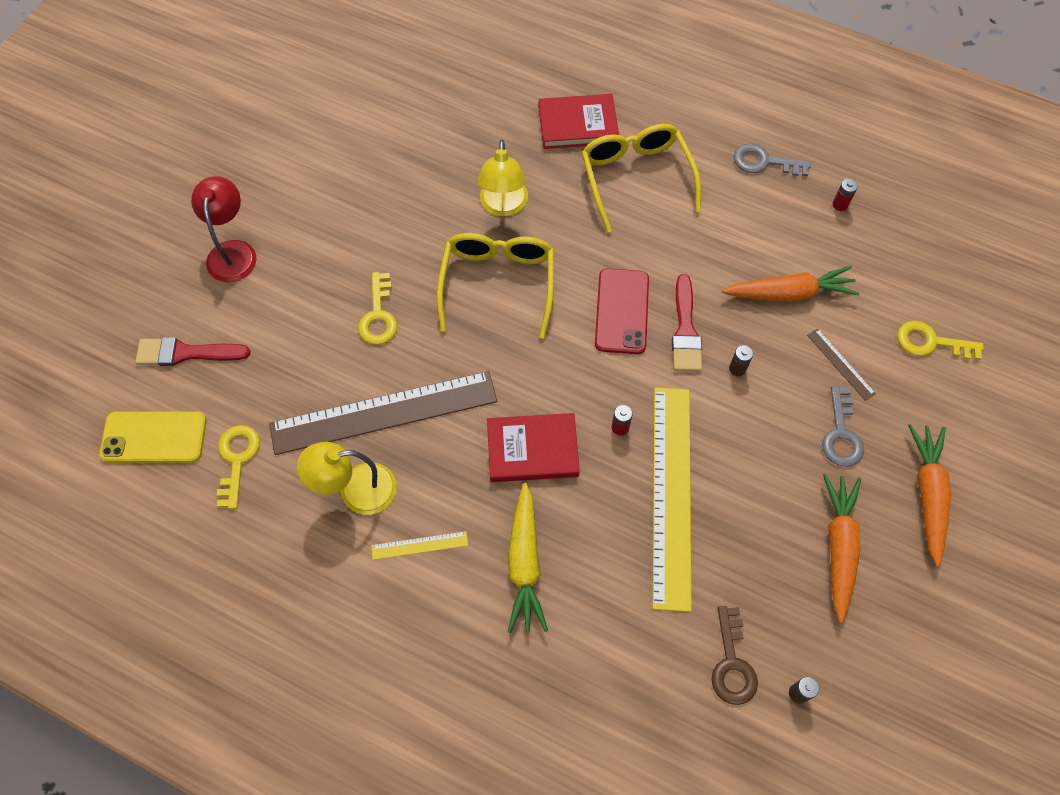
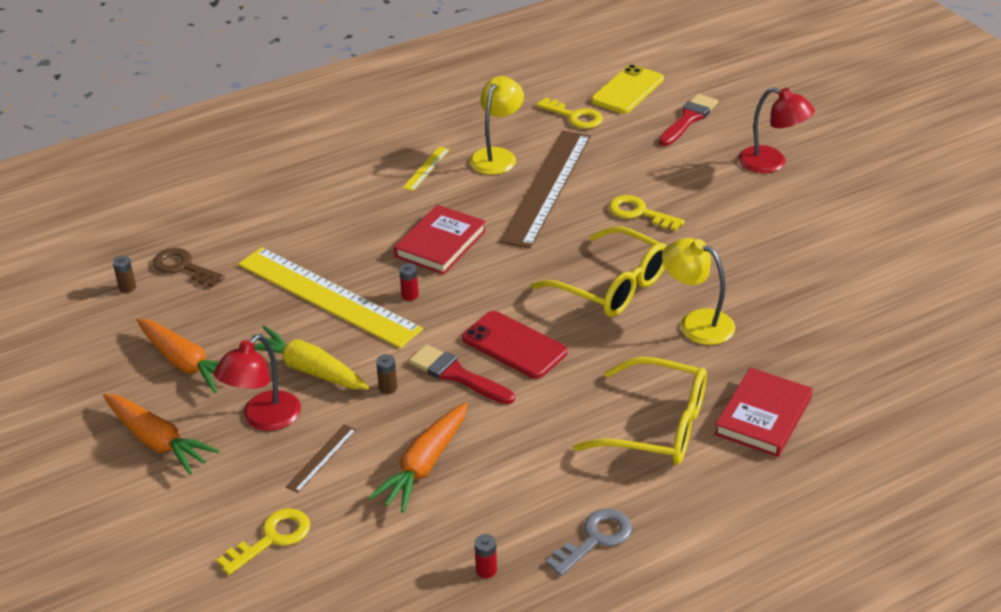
camera: 125 degrees right, 25 degrees down
yellow carrot [508,483,548,633] -> yellow carrot moved to [252,326,369,389]
brown ruler [807,328,876,401] -> brown ruler turned 60 degrees counterclockwise [286,424,356,493]
grey key [822,386,864,467] -> red lamp [214,334,301,431]

